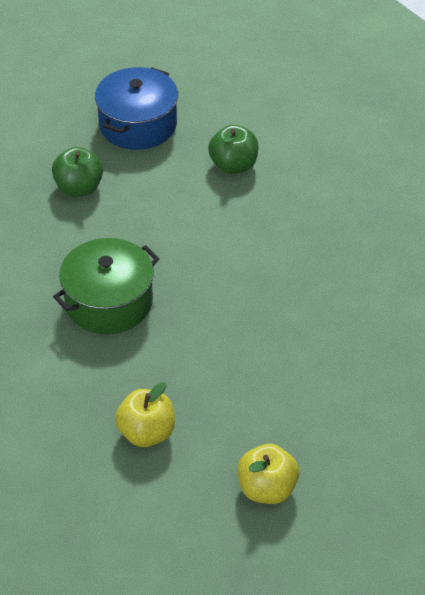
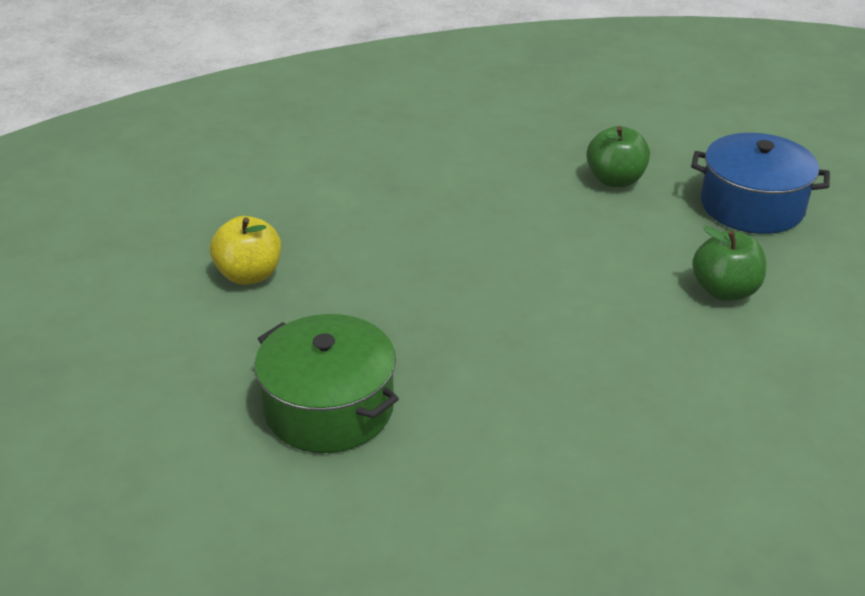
camera: 80 degrees right, 10 degrees down
green pot [53,238,159,334] -> green pot moved to [255,314,399,453]
yellow apple [238,444,299,504] -> none

